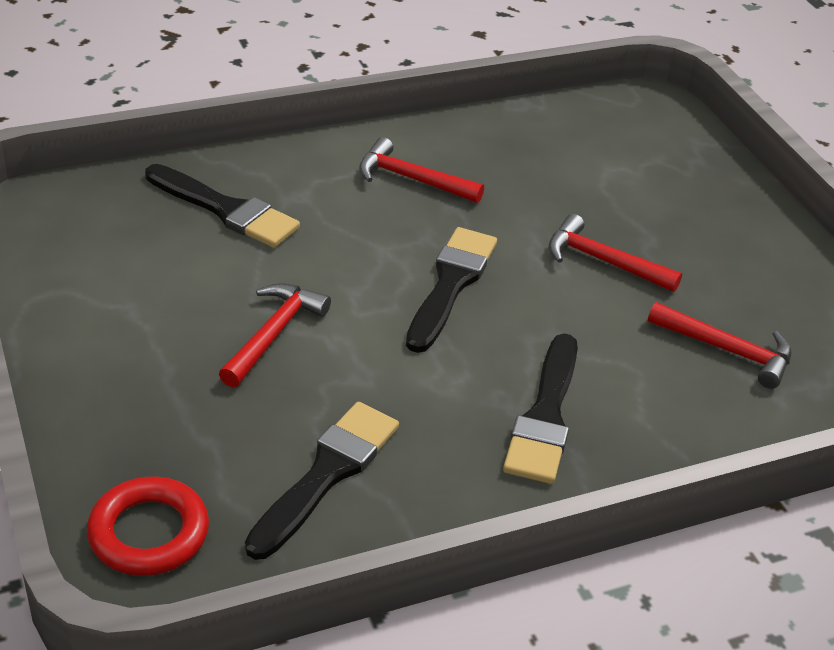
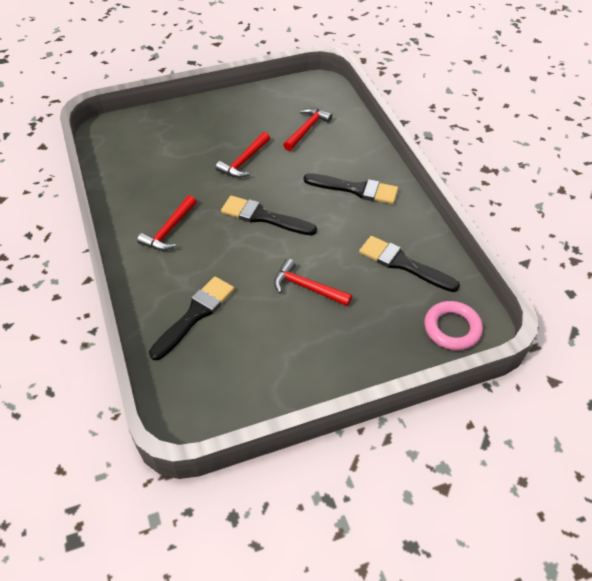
camera: 85 degrees left, 10 degrees up
red ring [87,477,209,576] -> pink ring [424,301,483,350]

